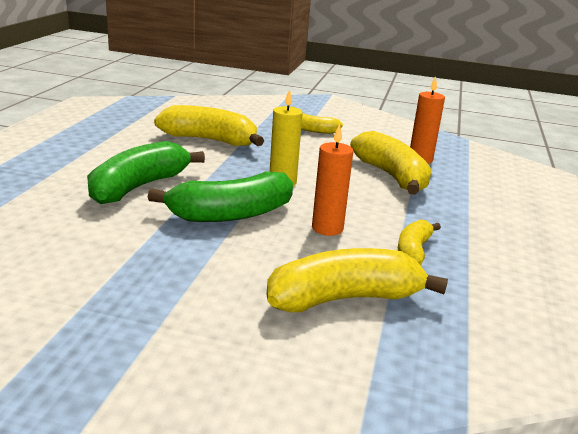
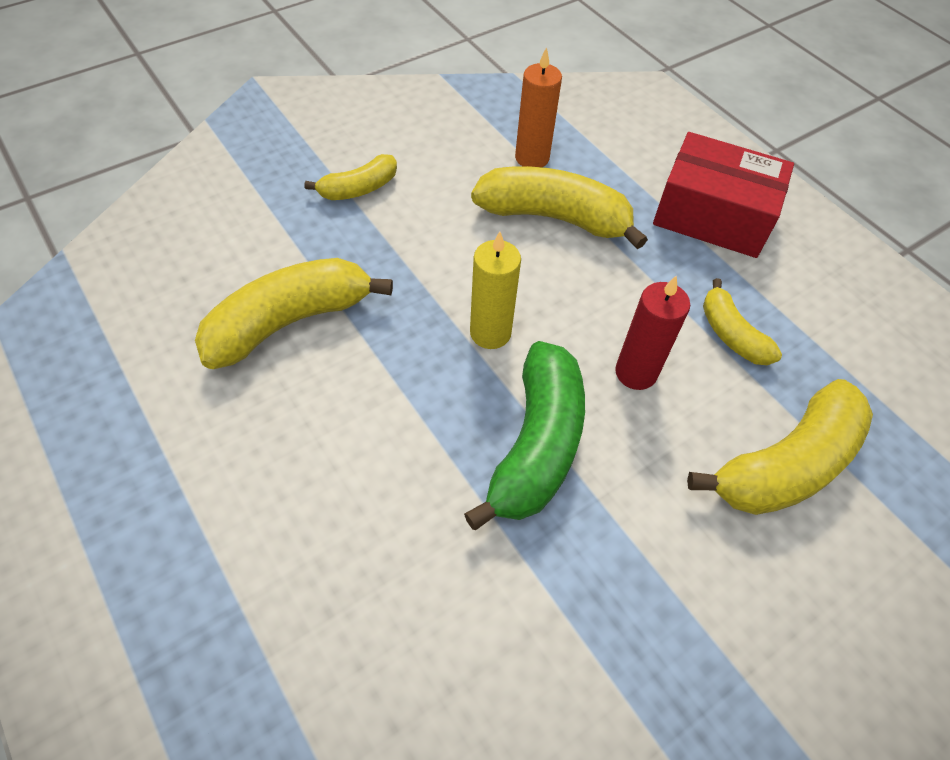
camera: 50 degrees left, 30 degrees up
green banana [87,141,205,204] -> none
yellow banana [267,248,448,312] -> yellow banana turned 150 degrees counterclockwise [687,379,873,515]
orange candle [312,124,353,236] -> red candle [615,275,690,390]
none -> red box [653,132,794,258]

